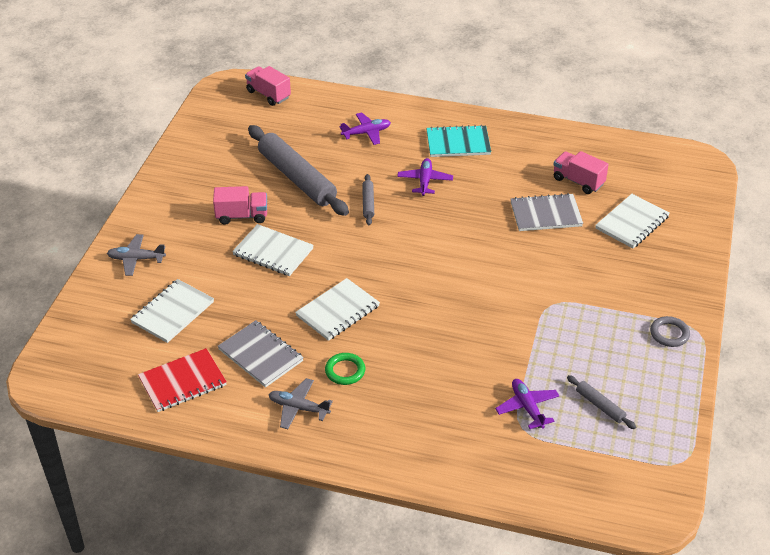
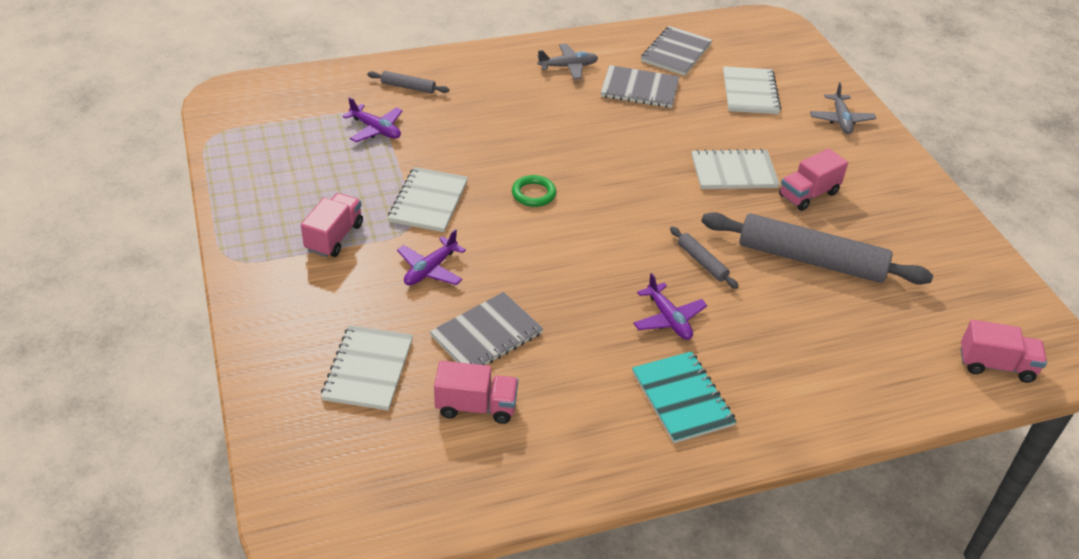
camera: 145 degrees right, 0 degrees up
grey plane [107,234,166,276] -> grey plane turned 120 degrees clockwise [810,82,876,134]
red notebook [138,348,227,412] -> grey notebook [641,26,712,76]
white notebook [295,278,380,341] -> white notebook moved to [388,167,468,232]
green ring [325,353,365,385] -> green ring moved to [512,175,556,207]
purple plane [340,112,391,145] -> purple plane moved to [397,229,466,285]
turquoise notebook [426,125,491,157] -> turquoise notebook turned 75 degrees counterclockwise [632,351,737,443]
grey rolling pin [567,375,636,429] -> grey rolling pin moved to [367,71,449,94]
grey ring [650,316,690,347] -> none
none -> pink truck [301,193,363,257]

